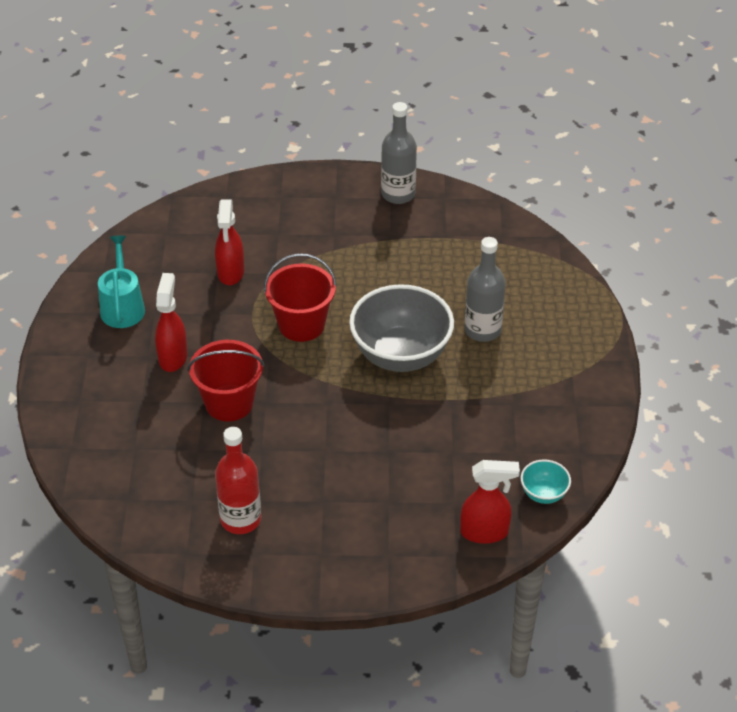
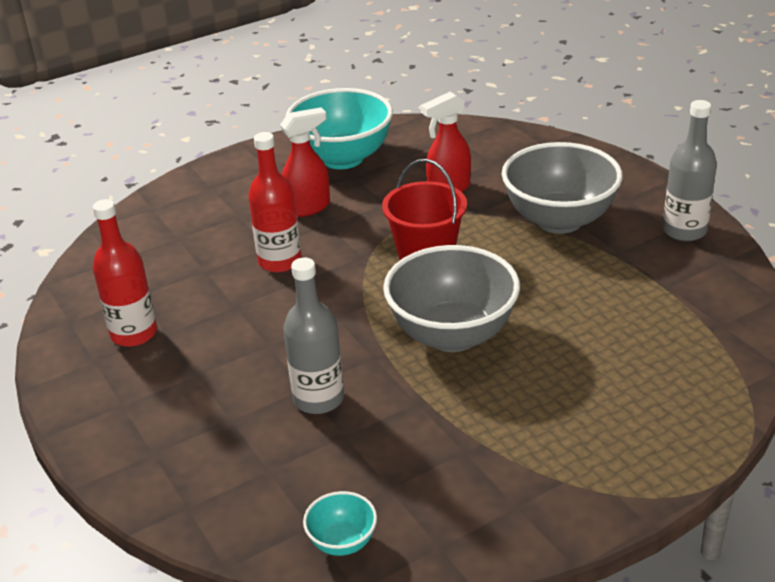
camera: 60 degrees right, 10 degrees down
turquoise watering can [98,236,145,328] -> turquoise bowl [286,88,393,169]
red bucket [187,340,264,421] -> red bottle [248,132,302,272]
red spray bottle [460,460,520,544] -> none
grey bottle [465,237,506,342] -> grey bottle moved to [283,258,344,414]
none -> grey bowl [502,142,622,234]

